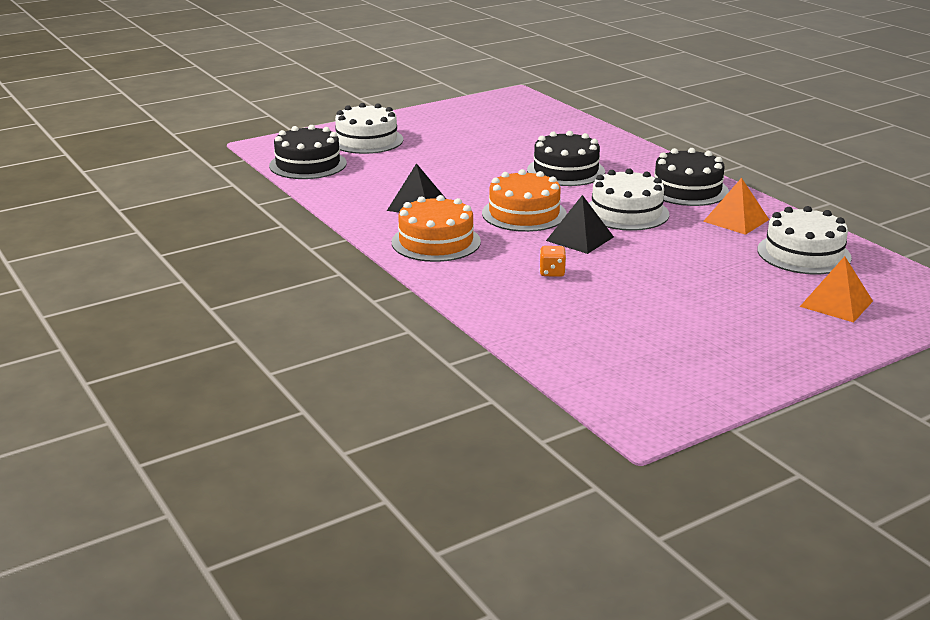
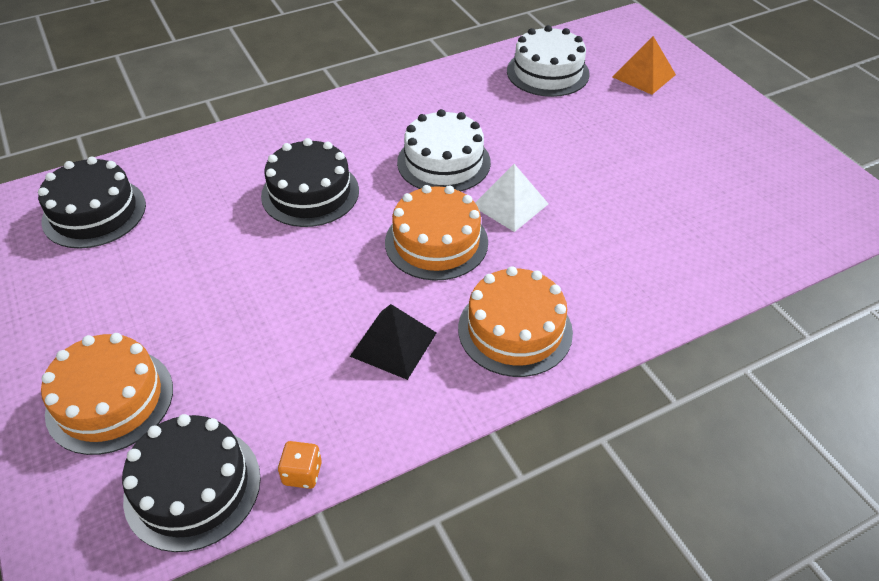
camera: 85 degrees left, 20 degrees up
white cake [335,103,403,154] -> orange cake [41,333,173,455]
orange dice [540,246,566,277] -> orange dice moved to [278,441,322,489]
black pyramid [546,195,614,254] -> white pyramid [475,164,549,232]
black cake [654,148,729,206] -> black cake moved to [38,157,146,248]
orange pyramid [703,178,769,235] -> none

